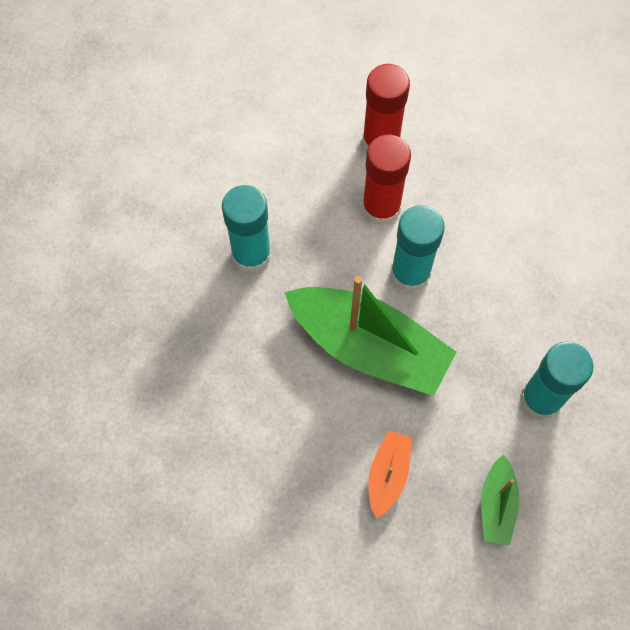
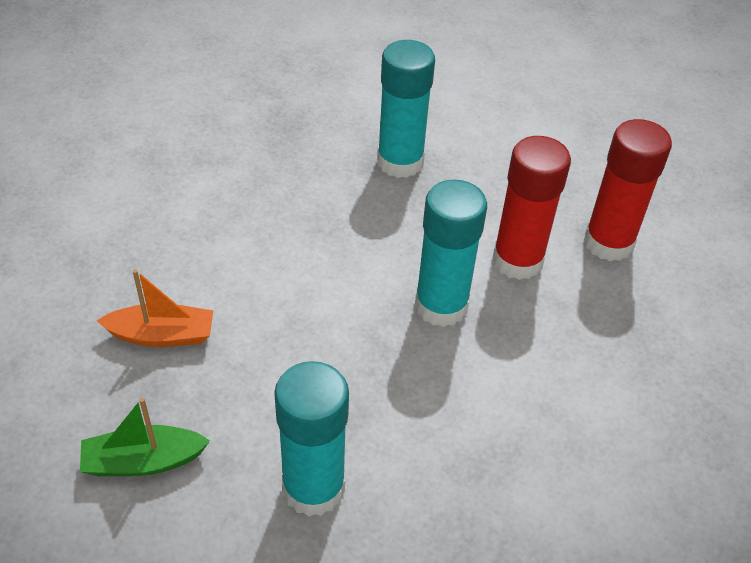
camera: 70 degrees right, 20 degrees down
green boat [285,276,456,396] -> none

